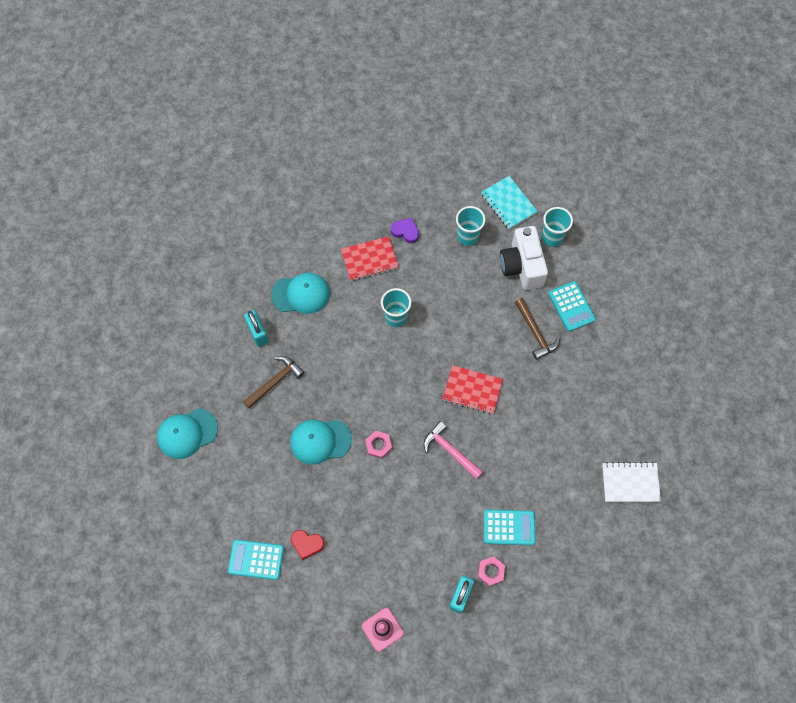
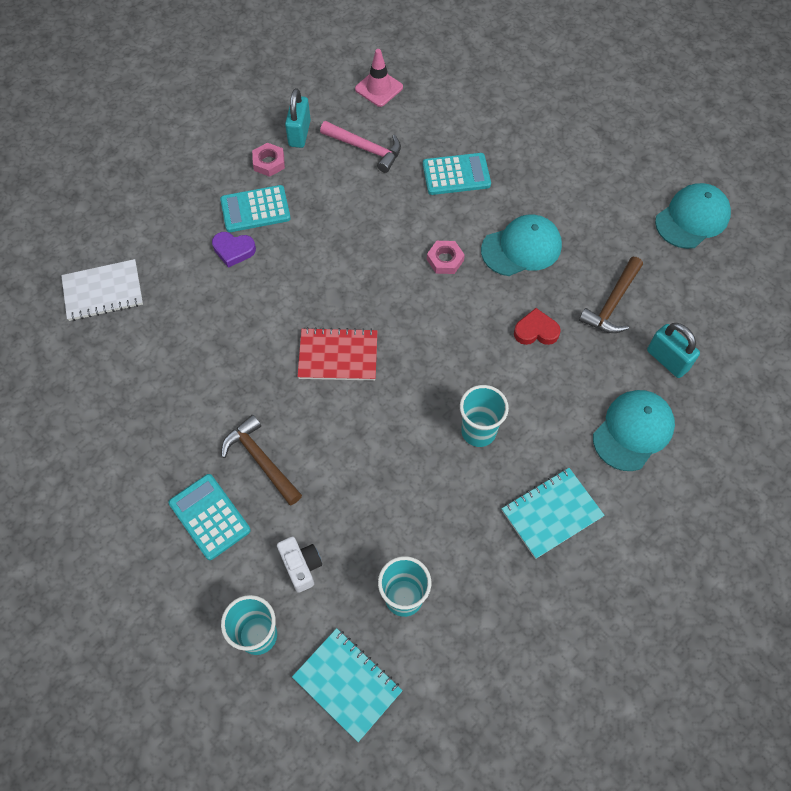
camera: 165 degrees right, 5 degrees down
turquoise calculator [228,539,284,580] -> turquoise calculator moved to [423,153,491,195]
turquoise cap [271,273,330,314] -> turquoise cap turned 150 degrees clockwise [593,390,675,471]
red heart [291,530,324,560] -> red heart moved to [514,308,561,345]
red notebook [341,236,399,281] -> turquoise notebook [501,468,605,559]
purple heart [391,218,419,243] -> purple heart moved to [212,232,256,268]
pink hammer [424,421,483,479] -> pink hammer moved to [320,121,401,173]
white camera [500,226,548,290] -> white camera [277,537,322,593], size x0.52

